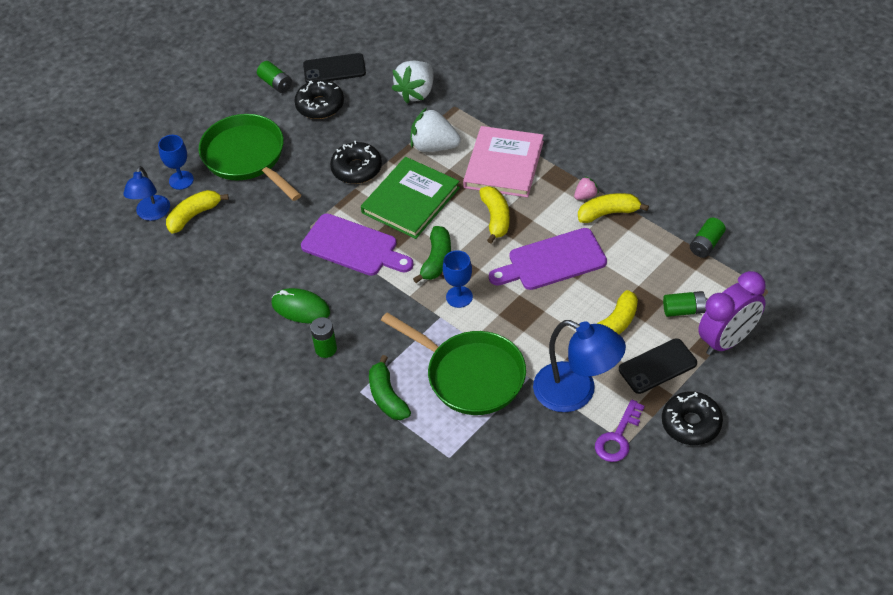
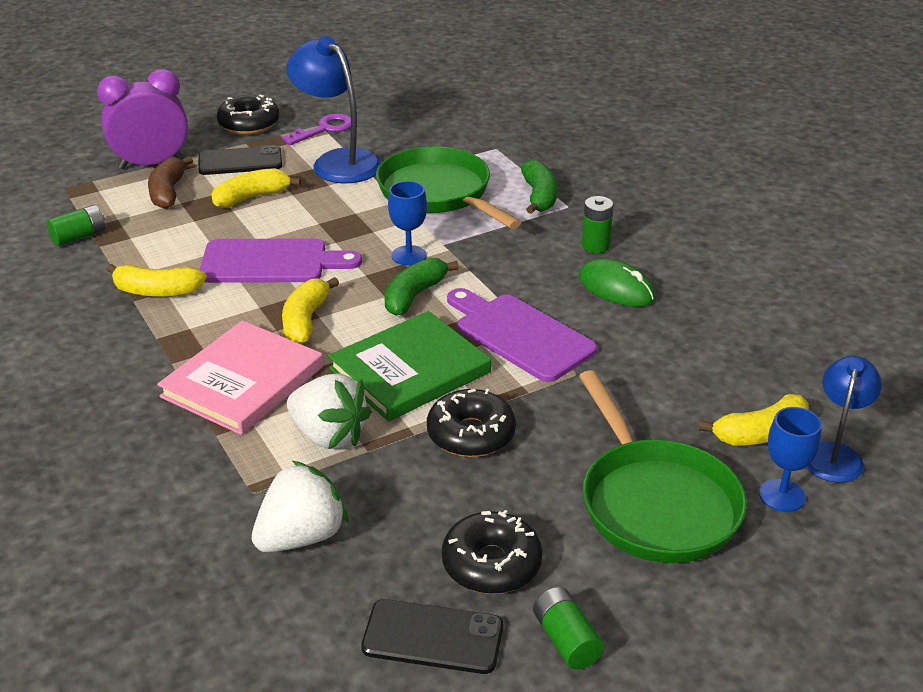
camera: 165 degrees left, 15 degrees down
pink strawberry [574,176,599,200] -> none
green battery [663,291,707,317] -> brown banana [148,156,193,209]

